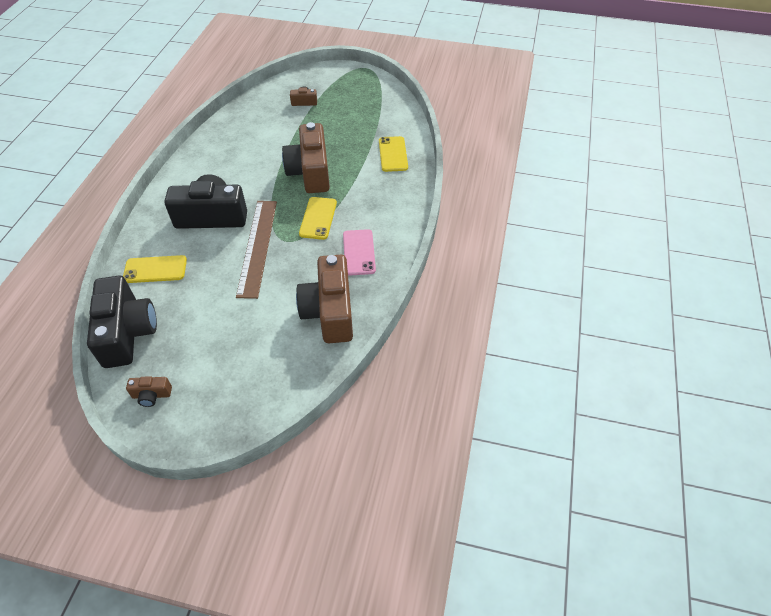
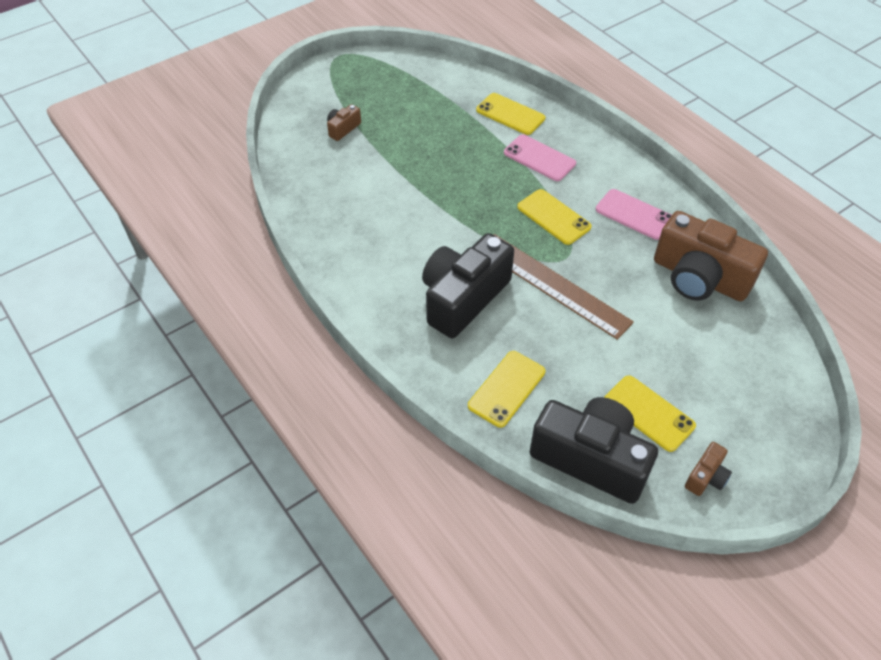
camera: 50 degrees left, 0 degrees up
brown camera [282,122,330,193] -> none
none -> pink phone [504,135,576,181]
none -> yellow phone [604,375,696,452]

